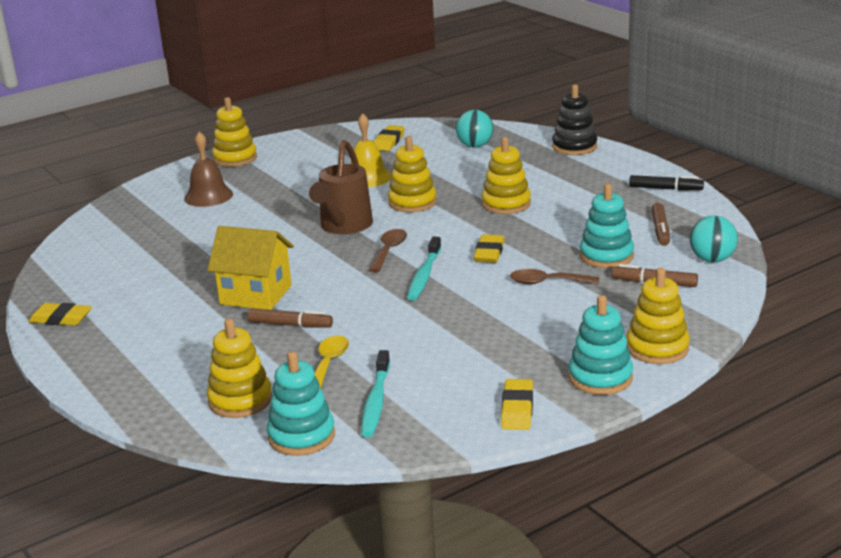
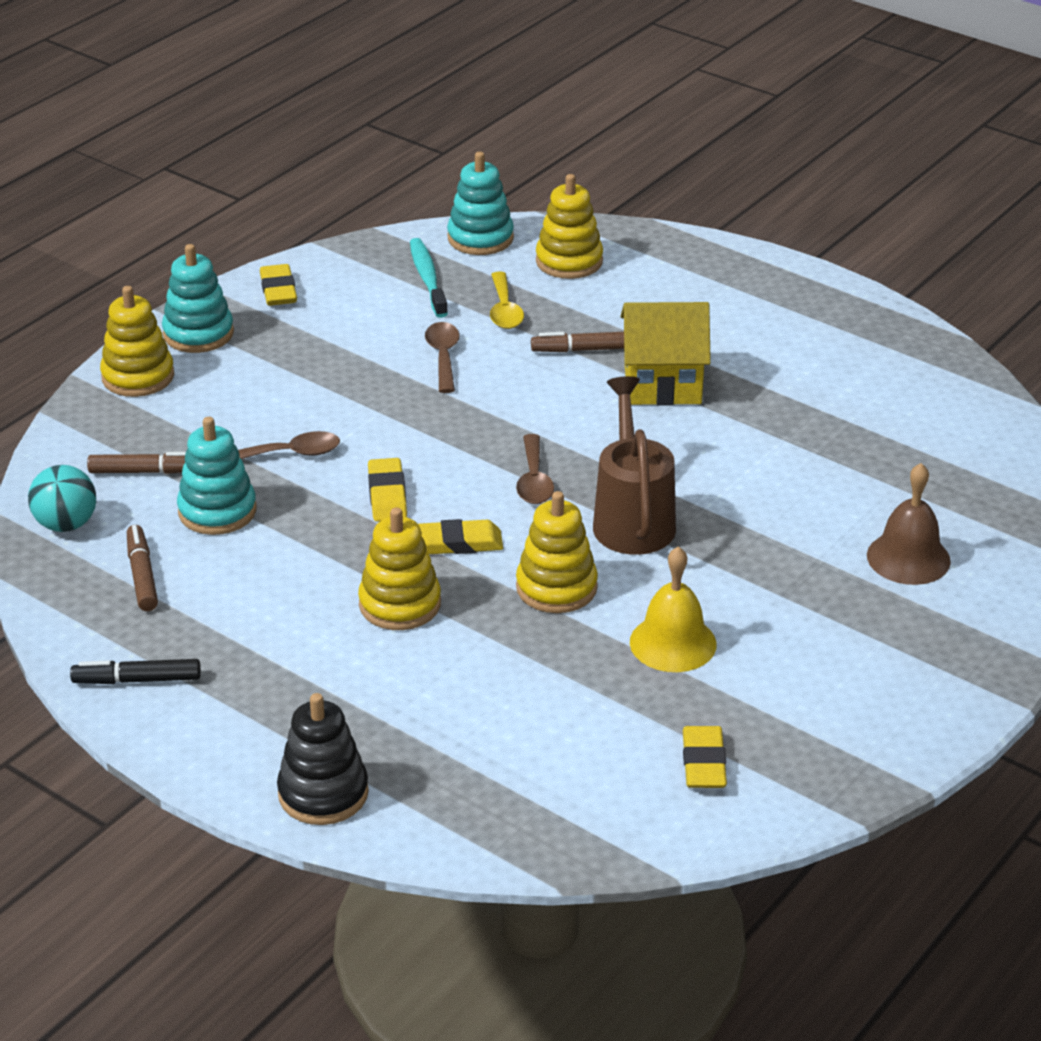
camera: 160 degrees right, 10 degrees up
yellow eraser [28,303,92,326] -> yellow eraser moved to [418,519,503,554]
yellow stacking toy [212,97,257,167] -> none
turquoise toothbrush [407,237,441,301] -> none
turquoise ball [456,110,493,148] -> none
none -> brown spoon [425,322,460,393]

